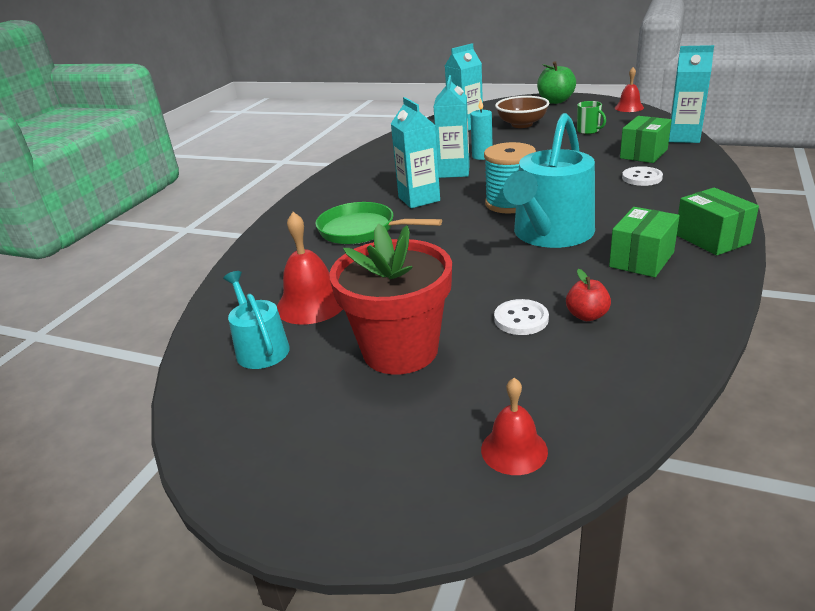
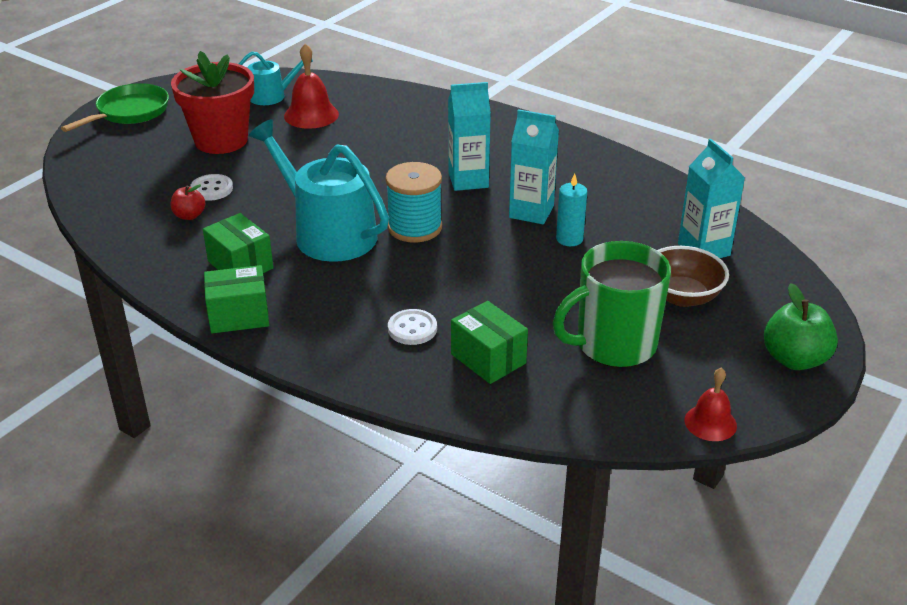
camera: 100 degrees right, 5 degrees up
green pan [316,202,442,244] -> green pan moved to [61,83,169,132]
red bell [481,378,548,475] -> none
green mug [577,101,606,134] -> green mug [553,241,671,367], size x2.31
turquoise carton [669,45,714,143] -> none

